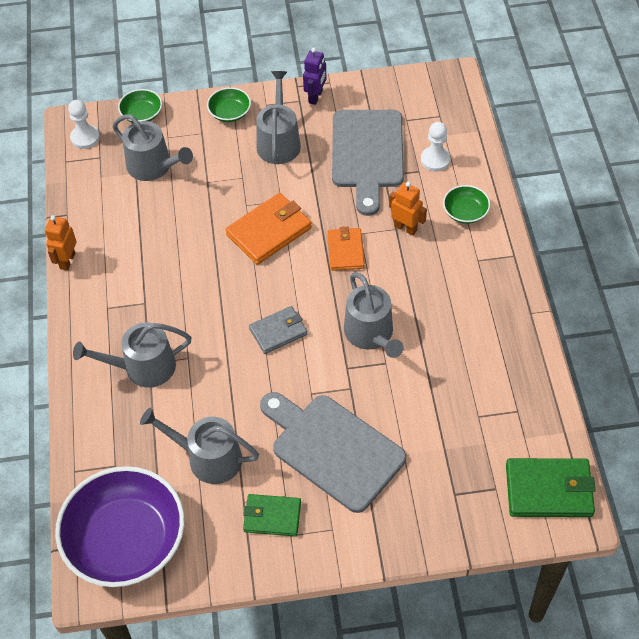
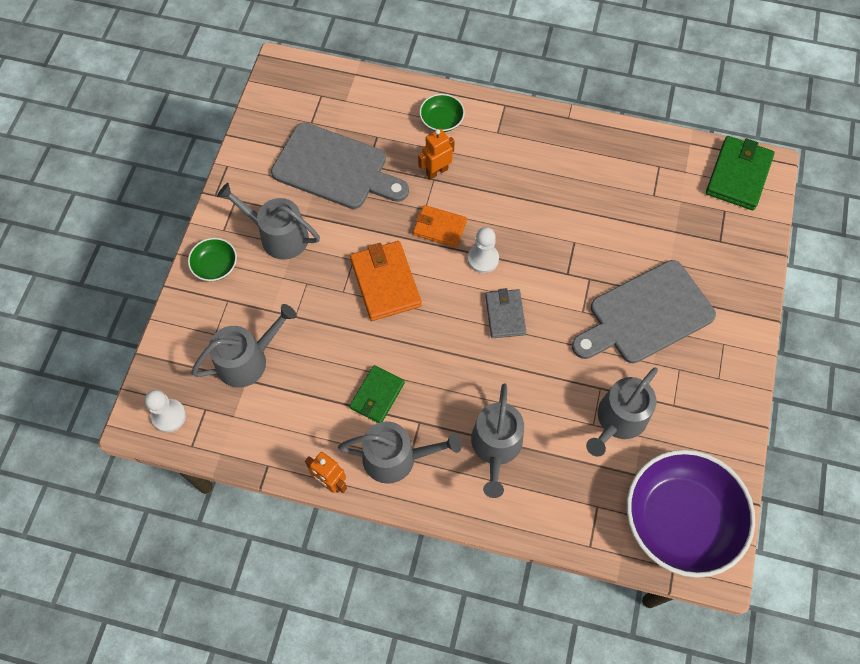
camera: 70 degrees left, 10 degrees up
green bowl [118,89,162,123] -> none
green wallet [243,494,301,536] -> green wallet moved to [349,365,405,423]
purple robot [303,48,327,105] -> none
grey watering can [344,272,404,358] -> grey watering can moved to [338,421,462,484]
white pawn [421,122,451,171] -> white pawn moved to [468,227,499,273]

